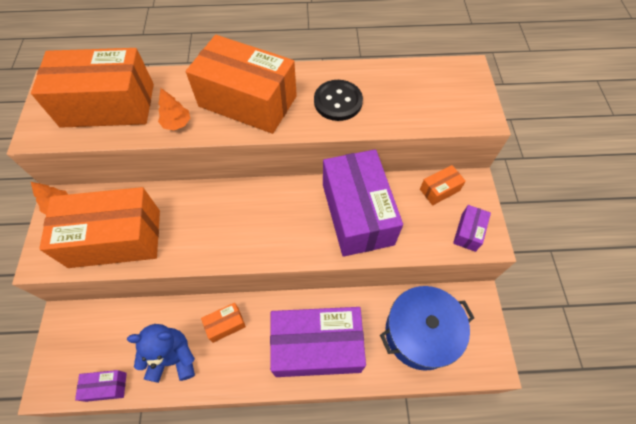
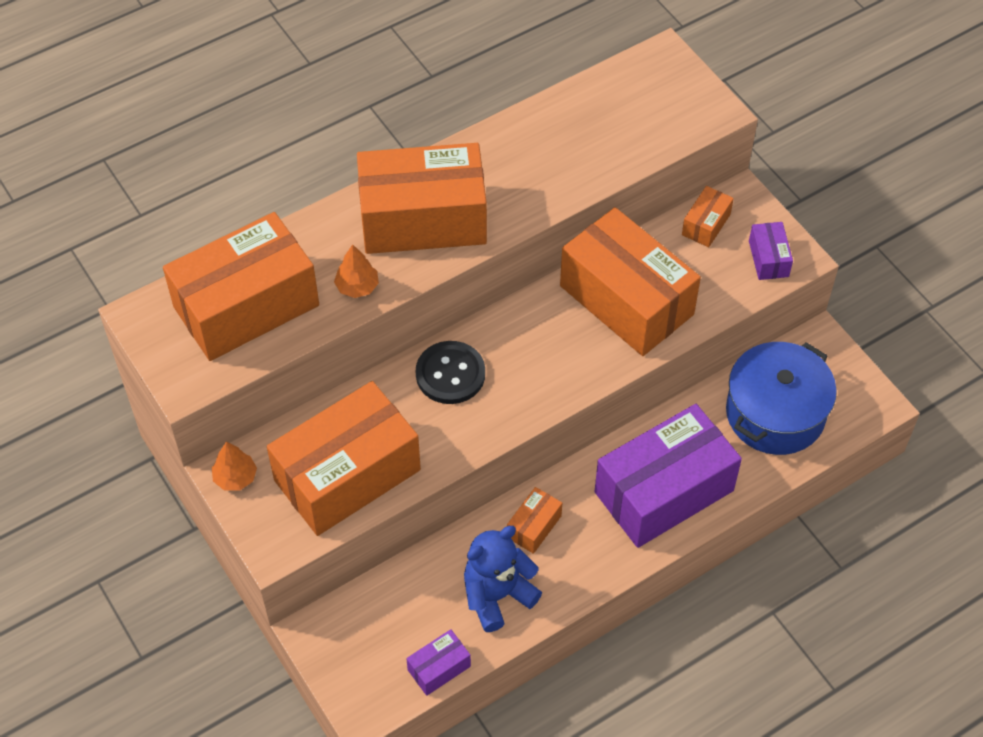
camera: 30 degrees left, 5 degrees down
black button [314,80,363,121] -> black button moved to [416,341,485,404]
purple box [323,149,403,257] -> orange box [560,207,701,356]

